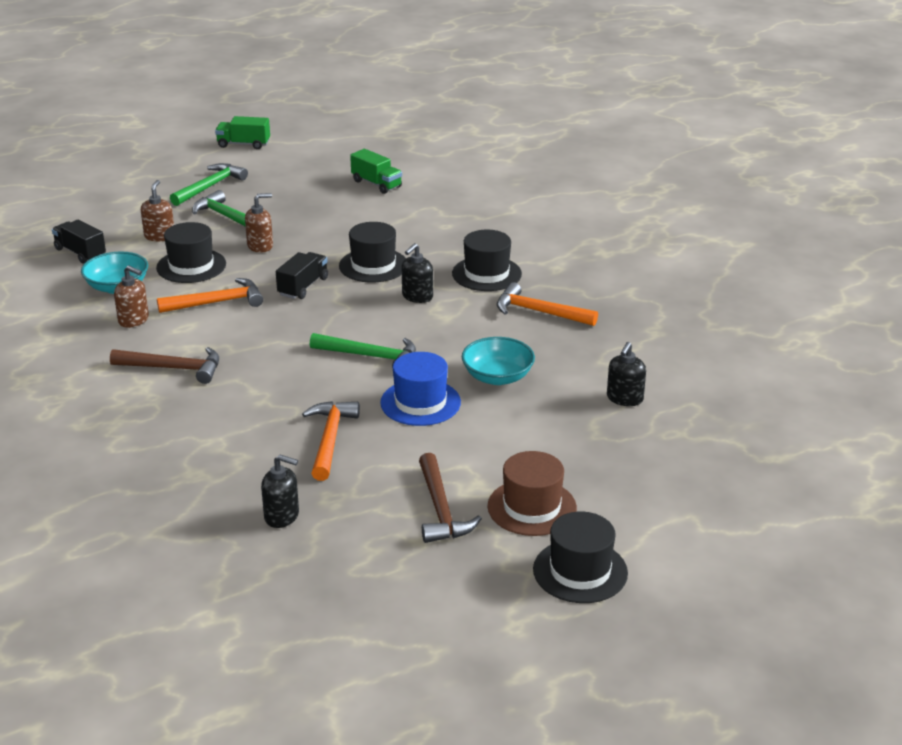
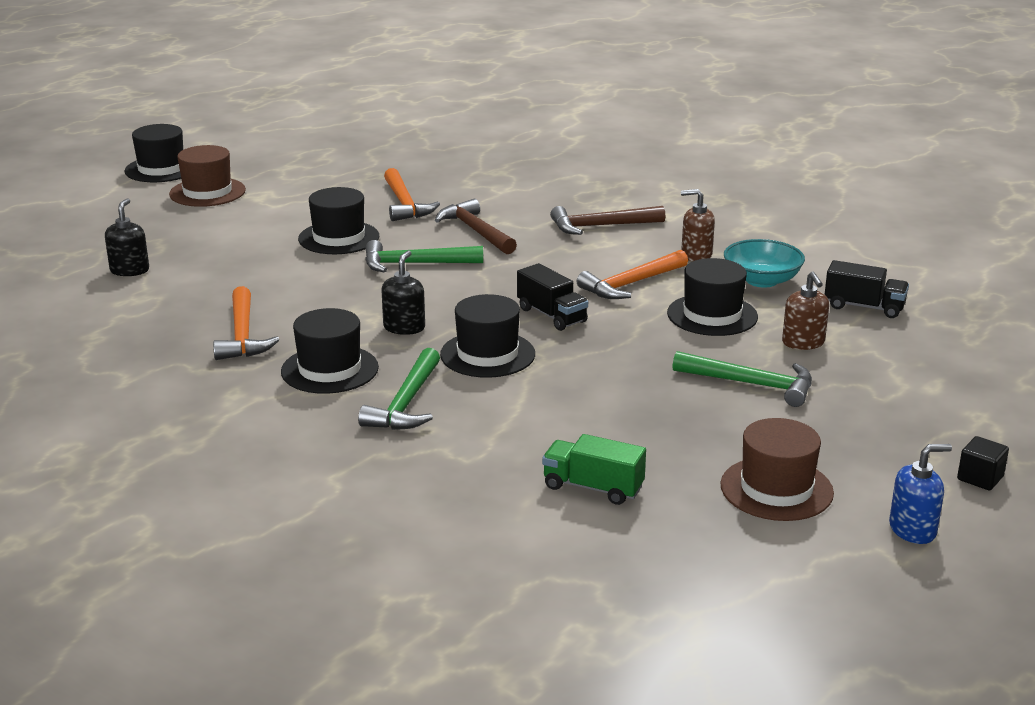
camera: 160 degrees right, 5 degrees down
green hammer [170,163,248,206] -> green hammer moved to [358,348,440,430]
green truck [215,116,270,149] -> blue soap dispenser [889,444,952,544]
brown soap dispenser [245,193,273,253] -> none
black soap dispenser [261,455,299,528] -> none
black truck [276,252,328,299] -> black truck turned 45 degrees counterclockwise [517,263,588,331]
blue hat [380,352,461,426] -> black hat [298,187,379,254]
brown hammer [419,453,482,543] -> brown hammer moved to [435,199,517,254]
turquoise bowl [462,337,535,385] -> none
orange hammer [497,282,598,326] -> orange hammer turned 75 degrees clockwise [213,286,280,360]
none -> brown hat [720,418,834,521]
none -> black cube [957,436,1009,490]

